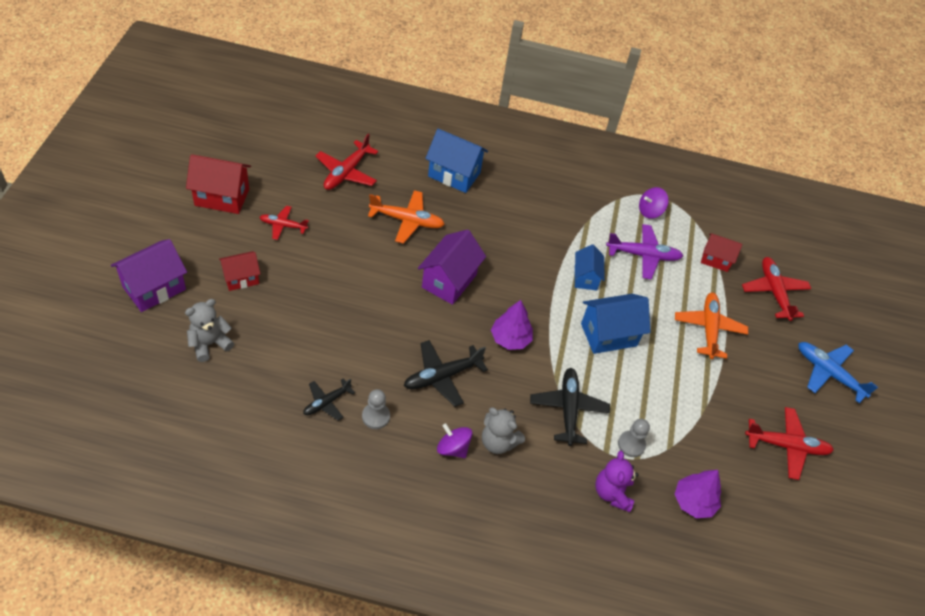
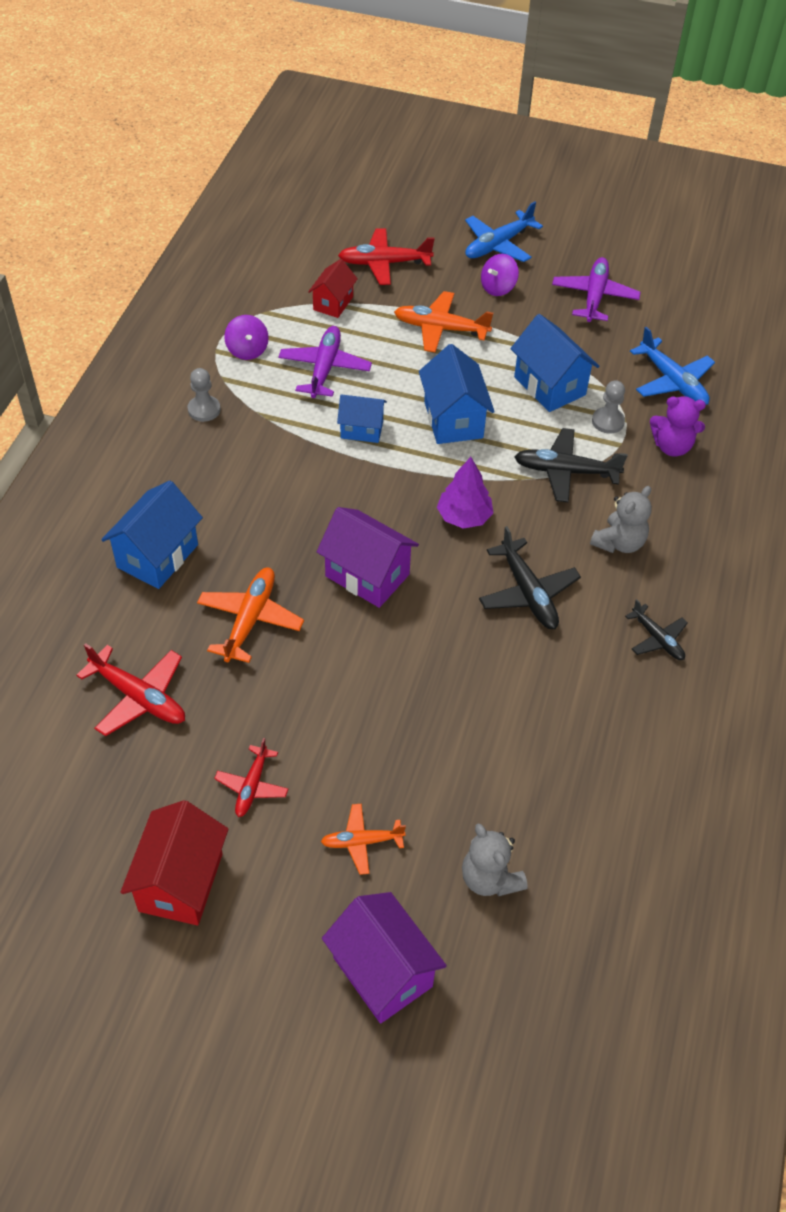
camera: 80 degrees left, 0 degrees up
red house [219,251,260,291] -> orange plane [321,804,406,875]
black plane [303,378,355,421] -> black plane moved to [625,599,688,660]
grey pawn [362,389,390,429] -> grey pawn moved to [188,368,221,422]
purple spinning top [437,423,473,458] -> purple spinning top moved to [481,254,519,296]
purple tree [675,470,721,518] -> blue plane [630,327,715,405]
red plane [745,407,834,480] -> purple plane [552,257,641,322]
none -> blue house [511,314,599,412]

